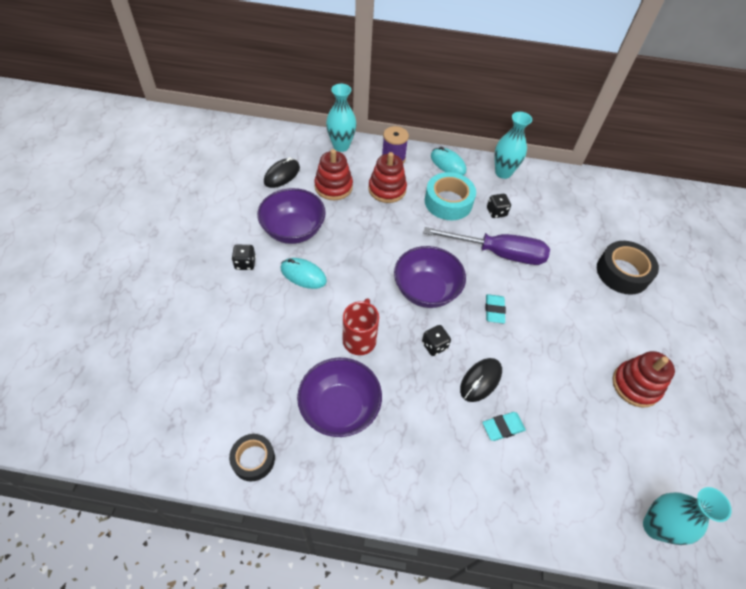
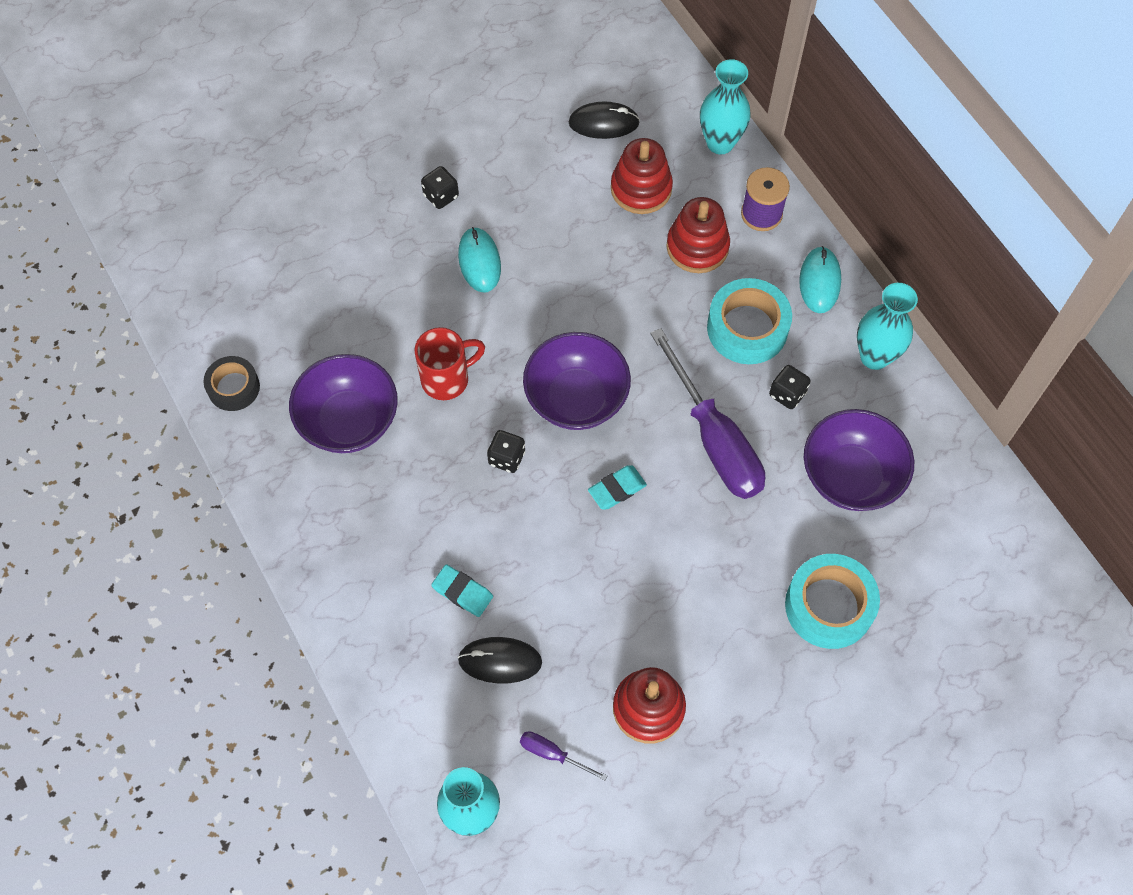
camera: 55 degrees right, 10 degrees up
purple bowl [257,188,326,244] -> purple bowl moved to [804,409,914,511]
black mouse [460,358,502,402] -> black mouse moved to [458,637,542,684]
black tape [597,241,659,295] -> turquoise tape [785,554,880,649]
none -> purple screwdriver [520,731,607,781]

